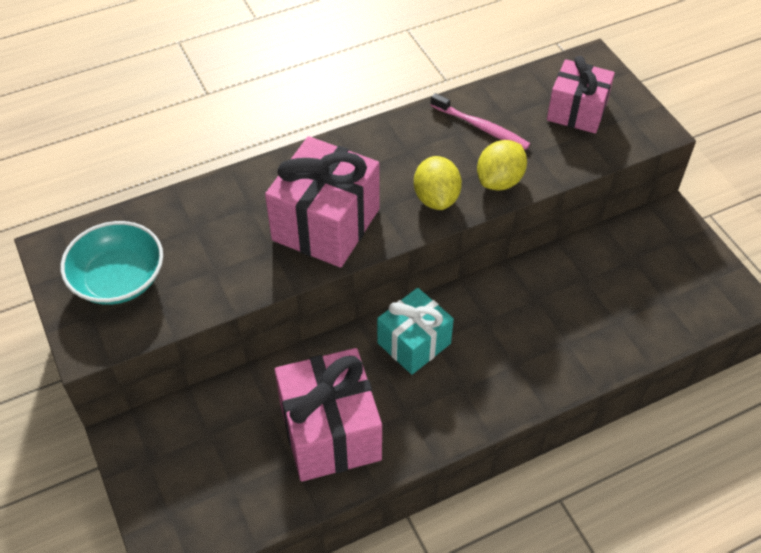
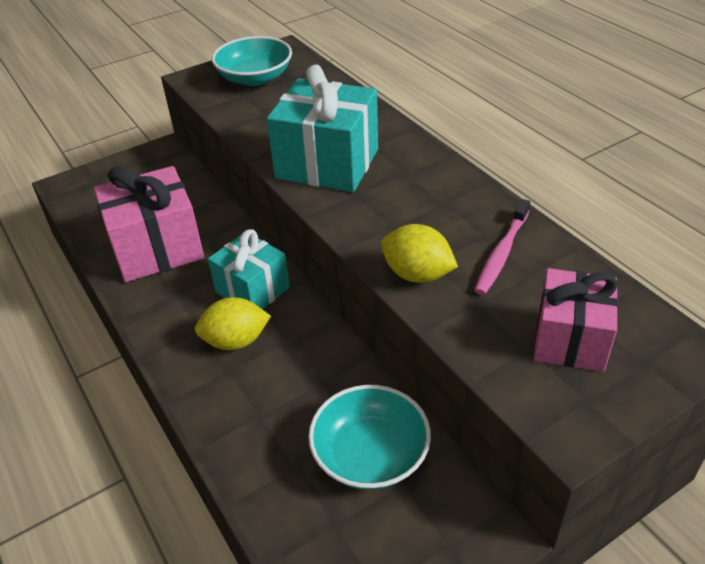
camera: 85 degrees right, 10 degrees down
pink gift [265,136,379,268] -> turquoise gift [267,64,378,192]
yellow lemon [414,156,462,210] -> yellow lemon moved to [195,297,271,350]
none -> turquoise bowl [308,385,431,490]

